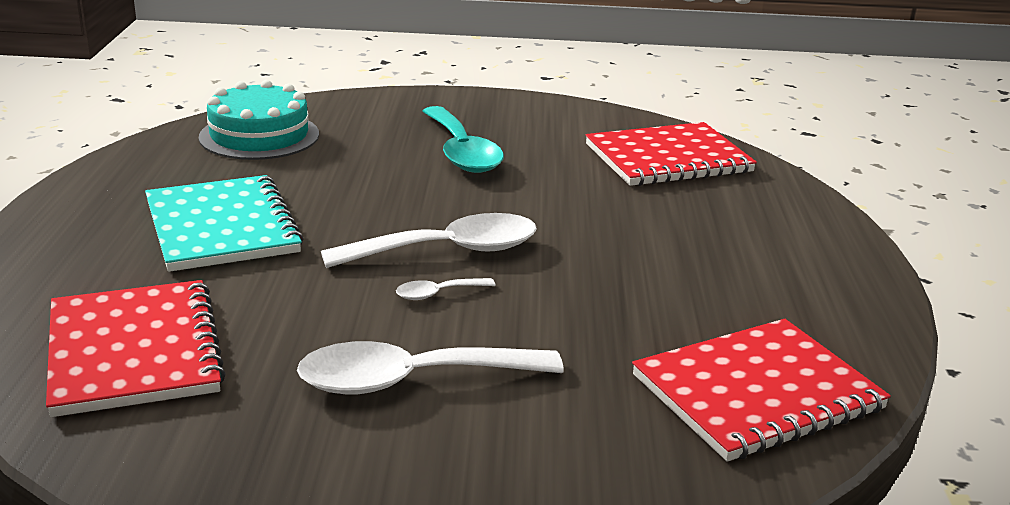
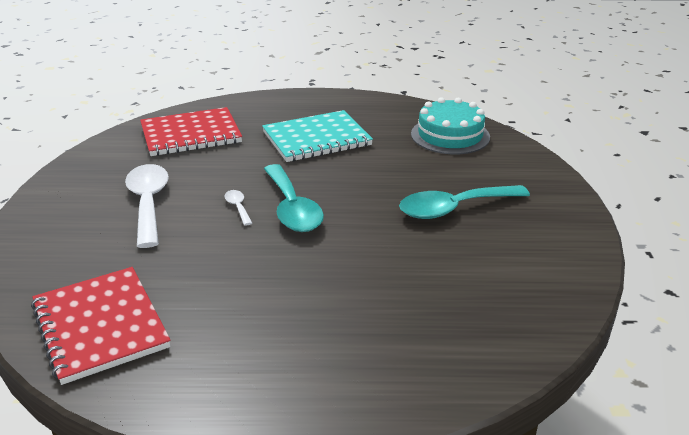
camera: 90 degrees right, 5 degrees up
white spoon [321,213,537,268] -> turquoise spoon [264,164,324,232]
red notebook [585,122,757,186] -> none

